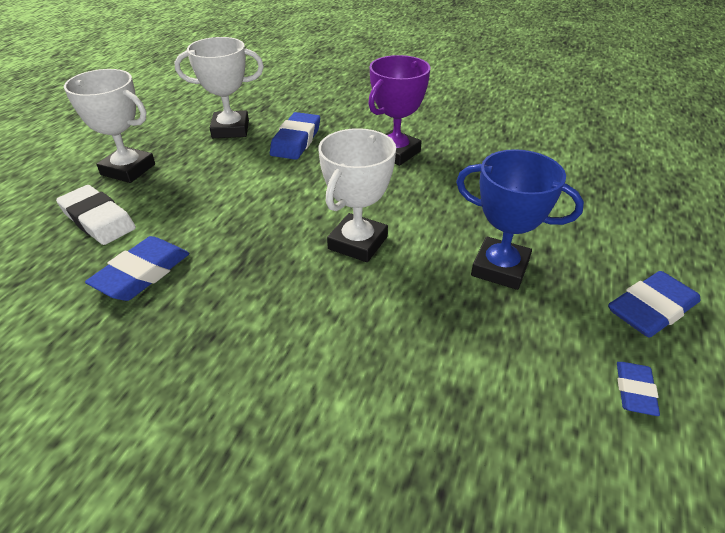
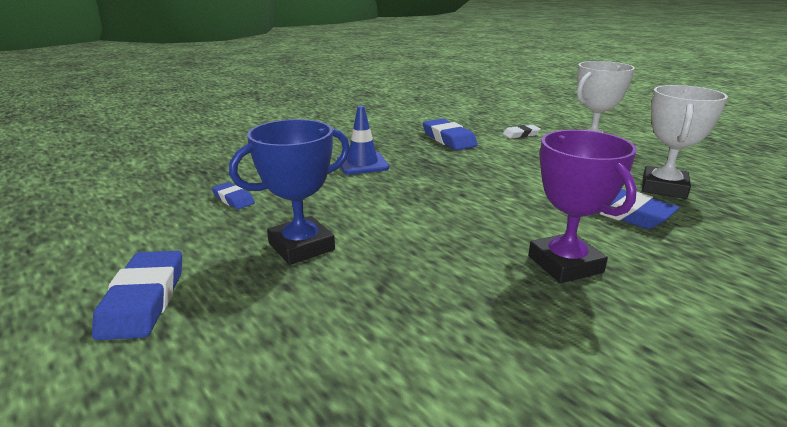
camera: 120 degrees right, 15 degrees down
white eraser [56,185,136,245] -> white eraser [503,125,541,139], size x0.58
white trophy [318,128,396,262] -> none
blue eraser [617,362,660,416] -> blue eraser moved to [212,182,255,210]
none -> blue traffic cone [337,106,389,174]

